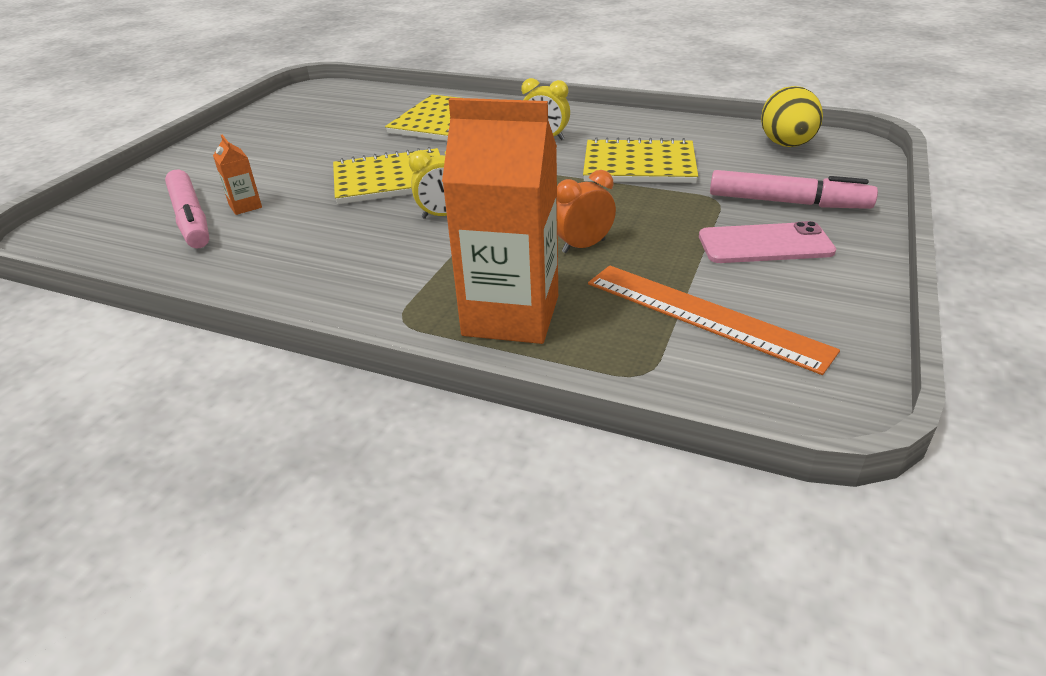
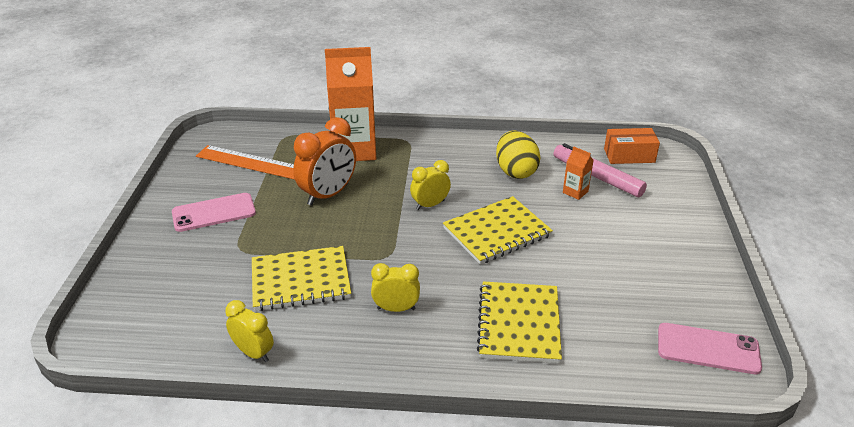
camera: 160 degrees right, 0 degrees up
orange clock [557,170,616,253] -> orange clock [293,117,356,206], size x1.65
pink marker [710,170,878,209] -> none
yellow egg [761,86,823,147] -> yellow egg moved to [496,131,541,179]
none -> yellow clock [225,300,274,362]
none -> orange box [604,128,660,164]
none -> pink phone [658,323,762,374]

